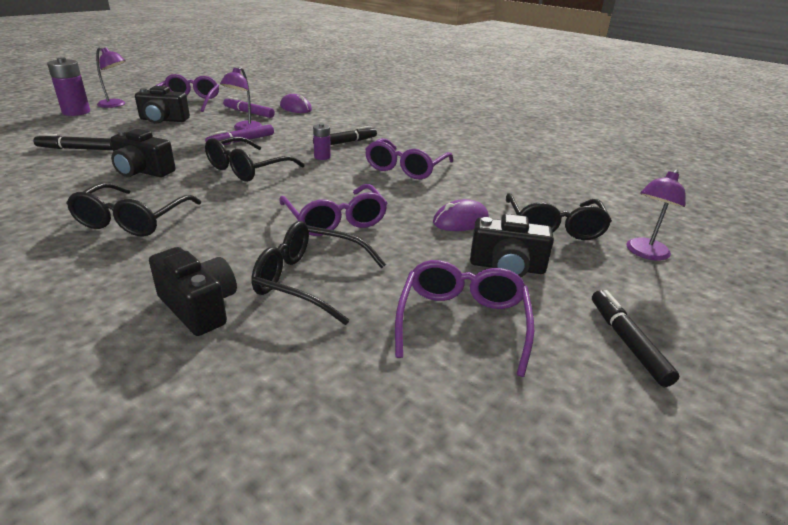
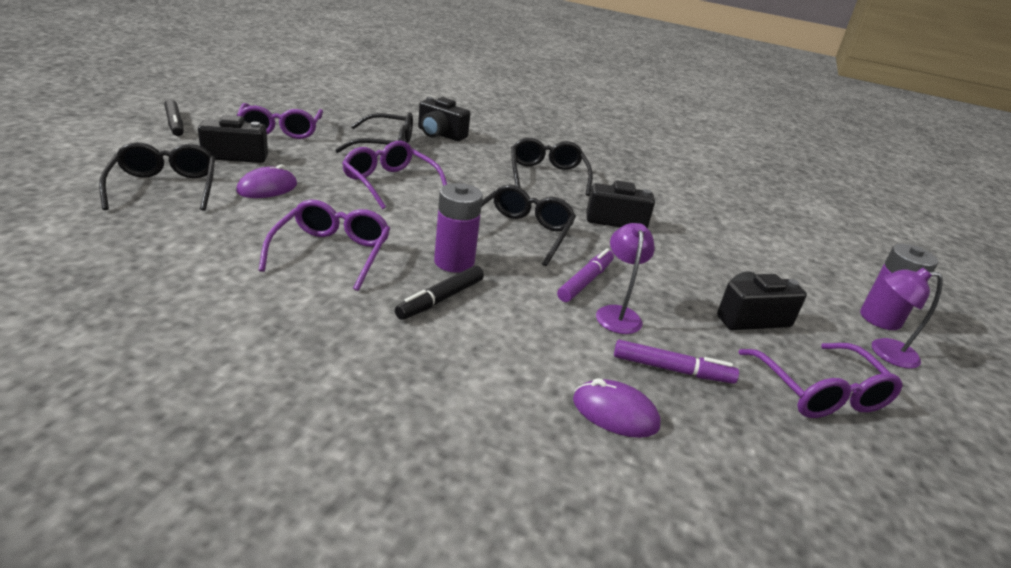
camera: 160 degrees right, 0 degrees up
black marker [33,133,113,150] -> none
purple battery [313,123,331,160] -> purple battery [434,183,483,273], size x1.78
purple lamp [627,170,686,261] -> none

